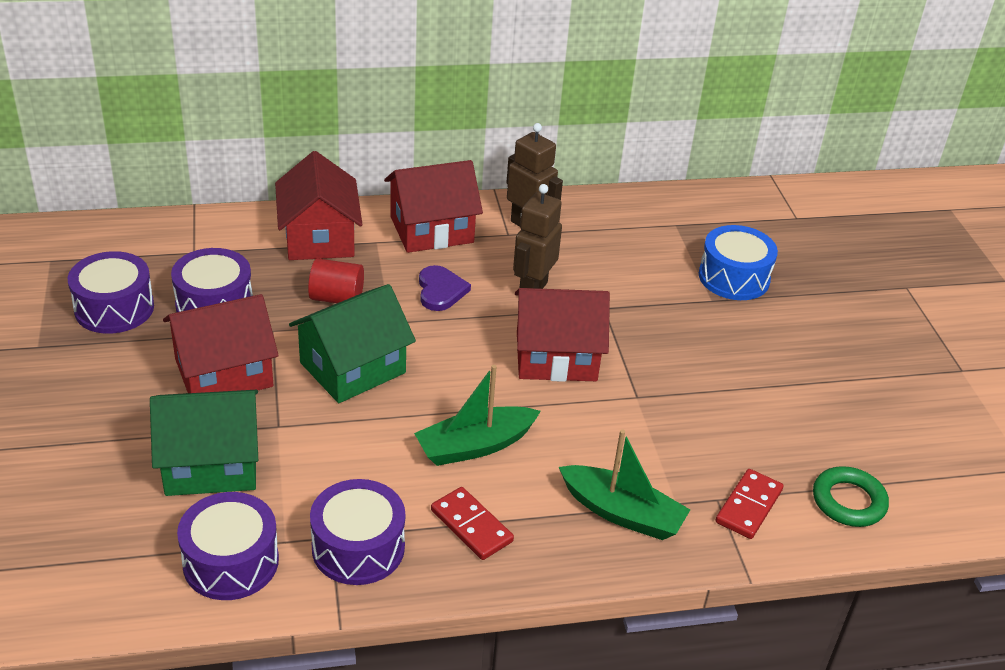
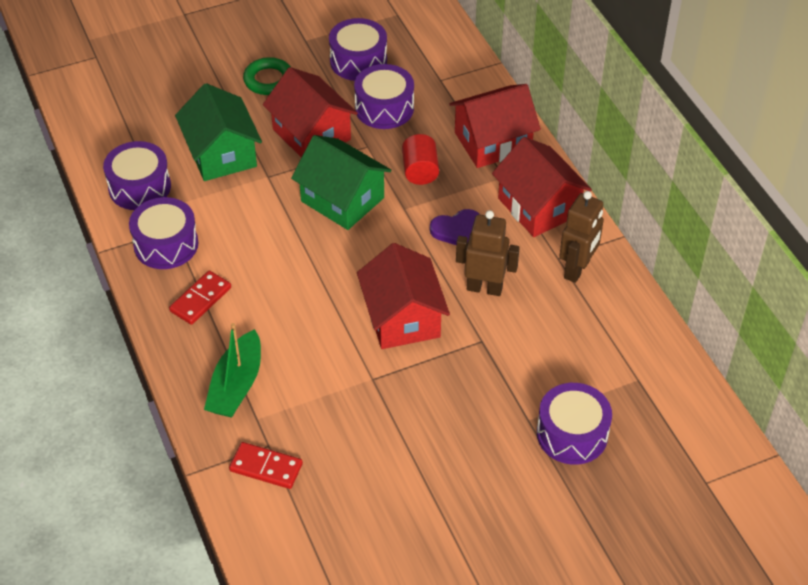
camera: 80 degrees right, 10 degrees up
green boat [414,365,541,466] -> none
blue drum [699,225,778,300] -> purple drum [537,383,612,465]
green ring [813,466,889,527] -> green ring moved to [243,57,291,95]

